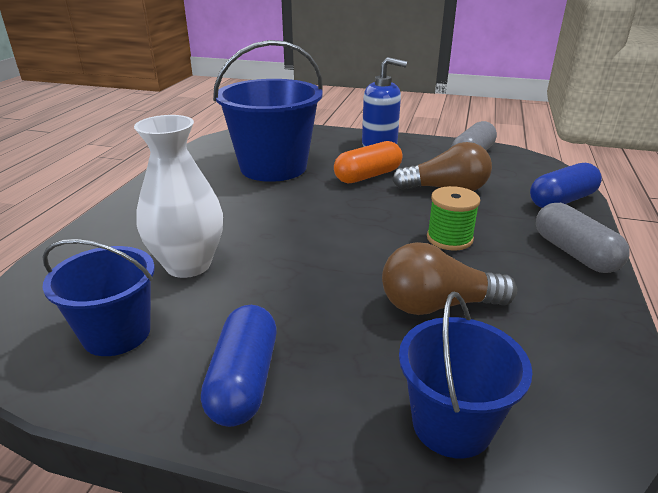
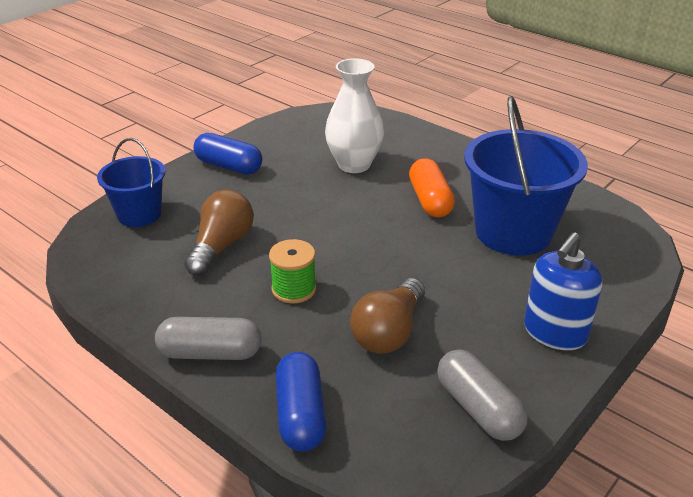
camera: 115 degrees right, 5 degrees up
blue bucket [42,239,155,356] -> none
orange capsule [334,141,402,183] -> orange capsule moved to [409,158,455,217]

